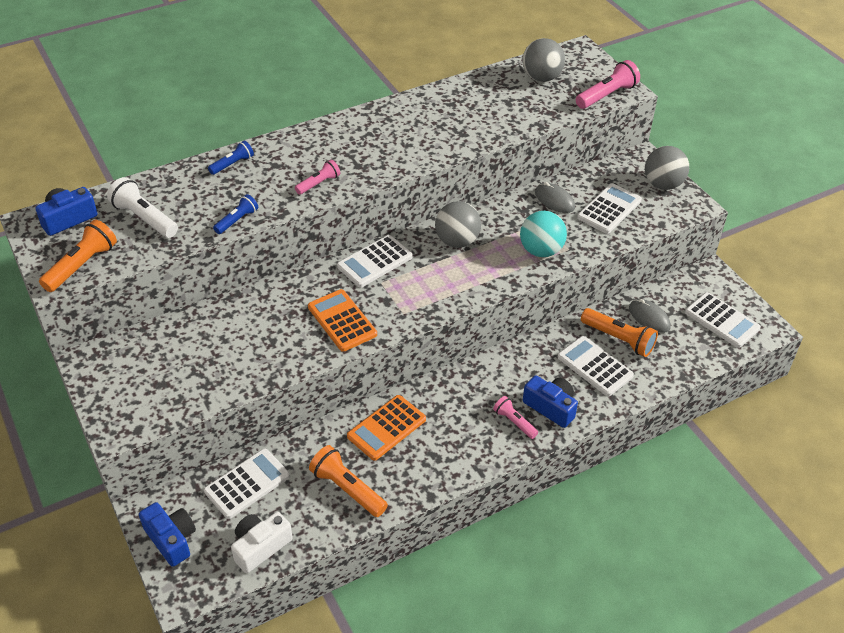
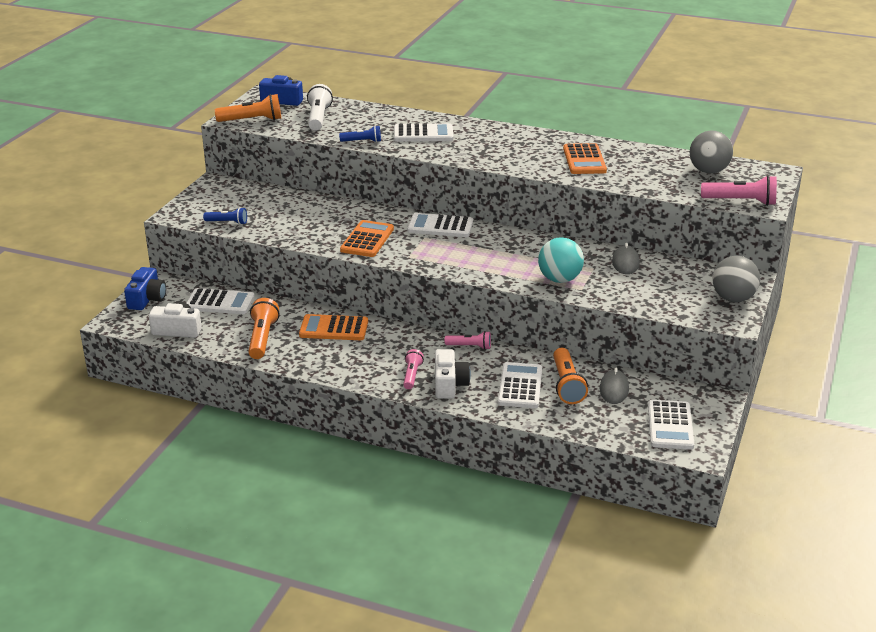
camera: 50 degrees right, 15 degrees down
blue flashlight [208,141,254,175] -> blue flashlight moved to [203,207,247,225]
pink flashlight [295,160,340,195] -> pink flashlight moved to [445,331,491,350]
grey ball [435,201,481,248] -> none
blue camera [523,375,578,428] -> white camera [435,349,471,399]
white calculator [577,183,642,234] -> white calculator moved to [394,123,454,142]
none -> orange calculator [563,143,607,174]

